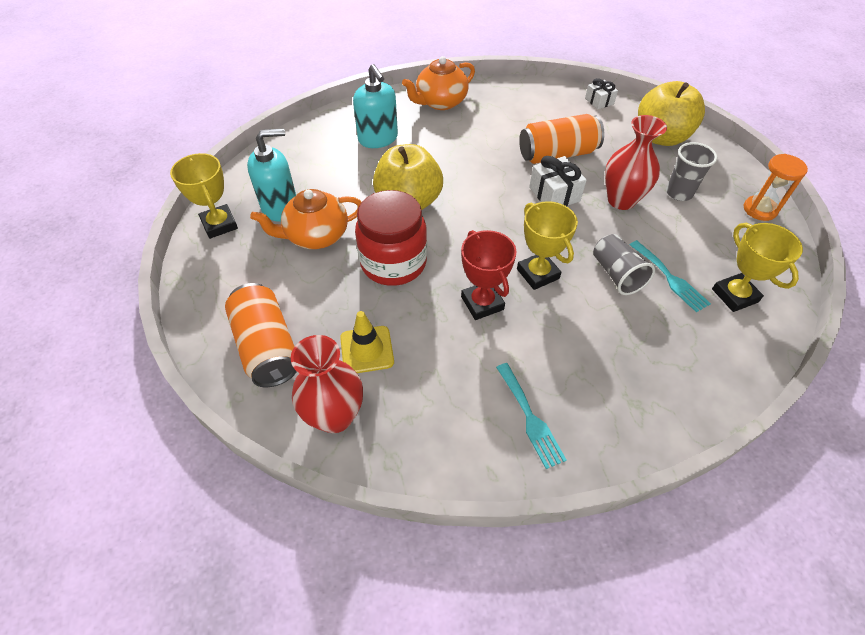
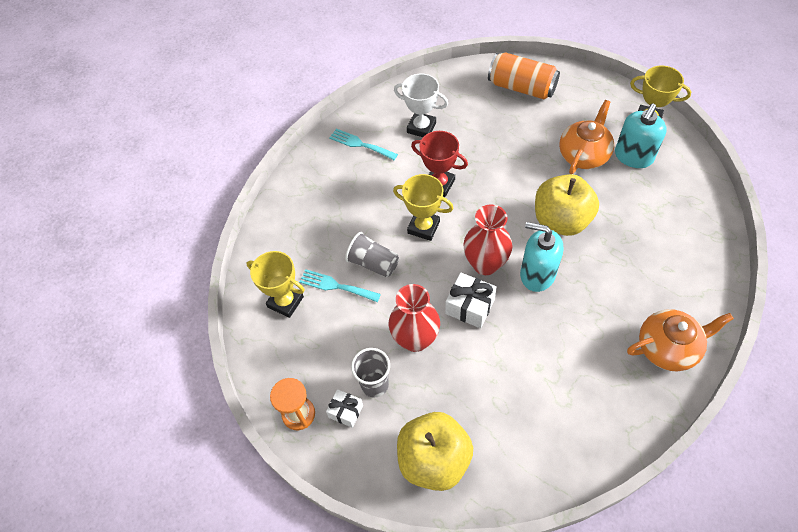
camera: 145 degrees right, 5 degrees up
red vase [291,335,363,433] -> red vase moved to [463,204,512,275]
yellow traffic cone [340,311,394,373] -> none
turquoise soap dispenser [353,64,398,148] -> turquoise soap dispenser moved to [520,222,563,292]
red jar [355,190,427,286] -> none
orange teapot [402,56,475,110] -> orange teapot turned 60 degrees clockwise [627,309,734,371]
orange can [519,114,605,164] -> none
white gift [585,78,618,110] -> white gift moved to [326,389,363,428]
none -> white trophy [394,74,448,137]

